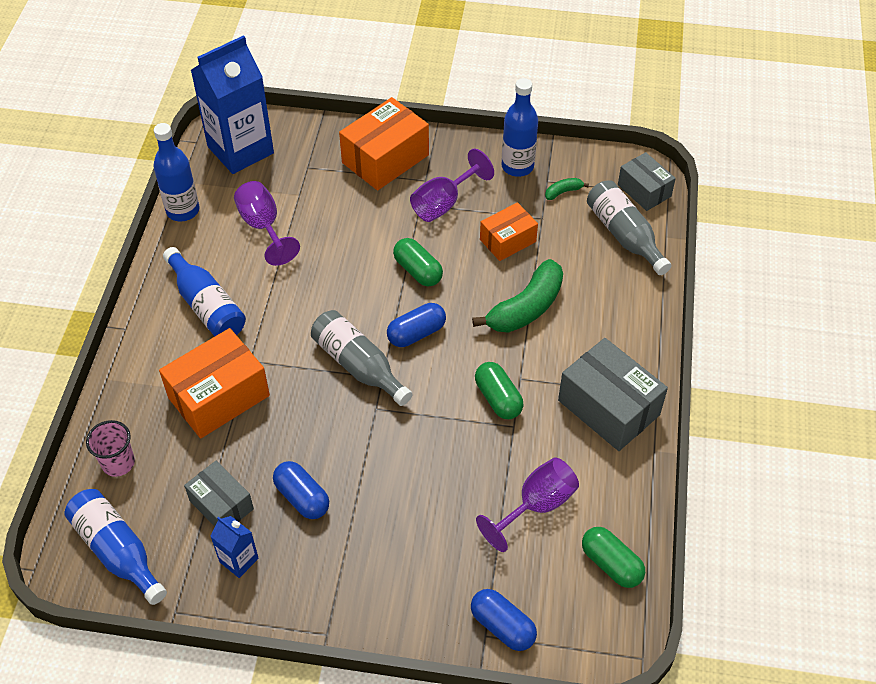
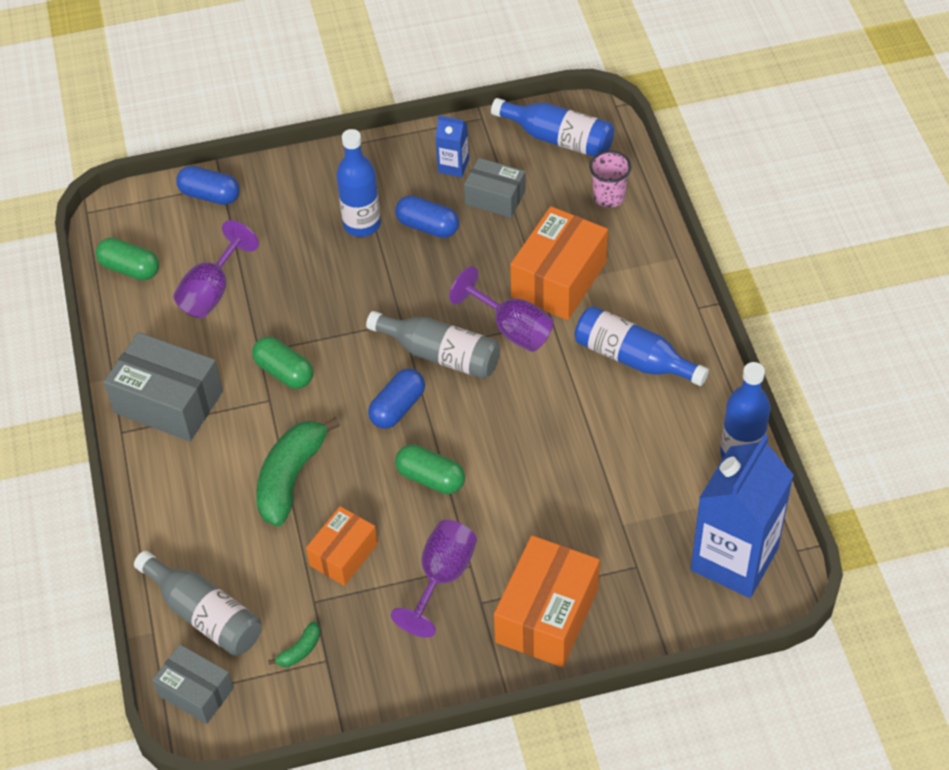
camera: 160 degrees right, 0 degrees up
purple goblet [234,181,300,266] -> purple goblet moved to [449,266,553,352]
blue bottle [502,78,538,177] -> blue bottle moved to [336,129,381,237]

